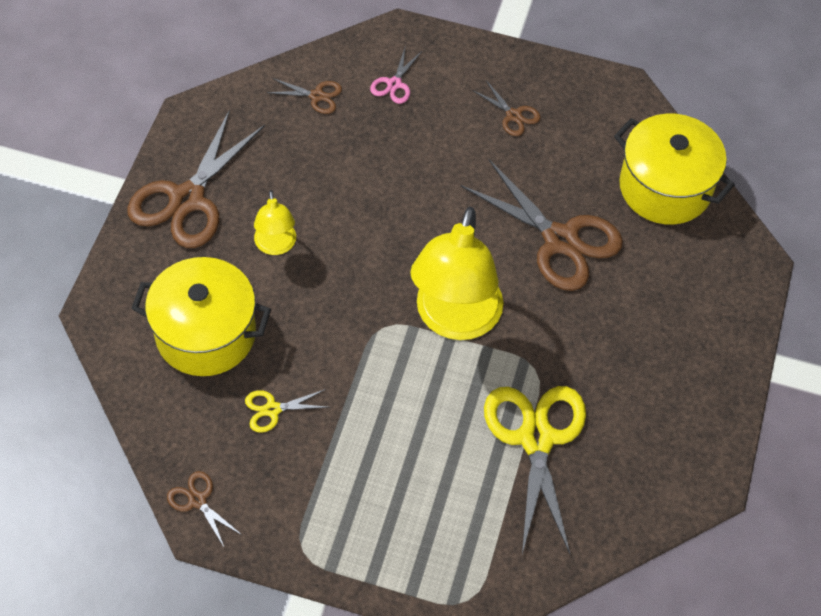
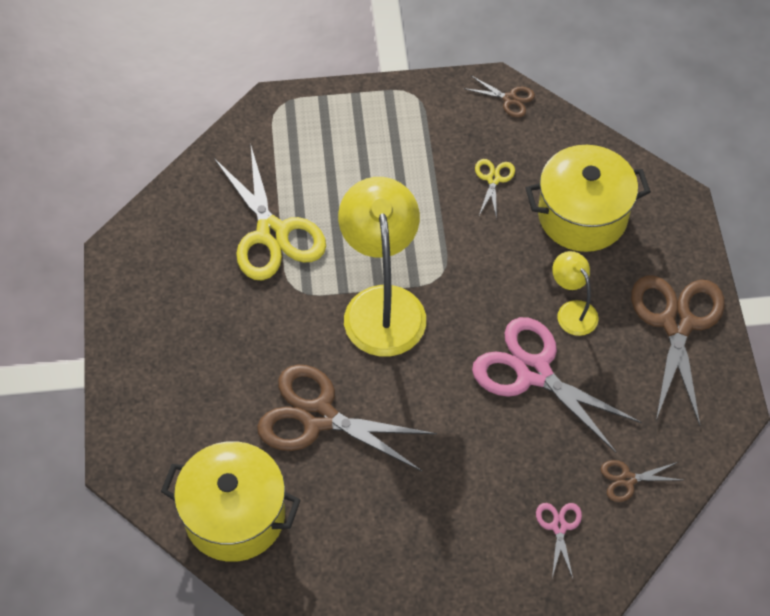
camera: 160 degrees right, 0 degrees up
yellow scissors [245,389,328,433] -> yellow scissors turned 45 degrees counterclockwise [475,159,515,219]
brown scissors [472,80,541,136] -> none
none -> pink scissors [472,317,642,453]

